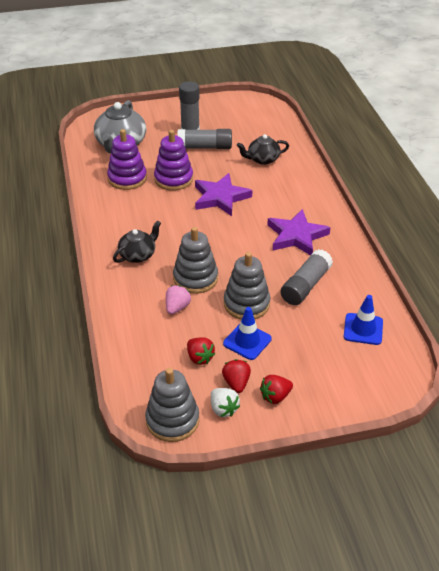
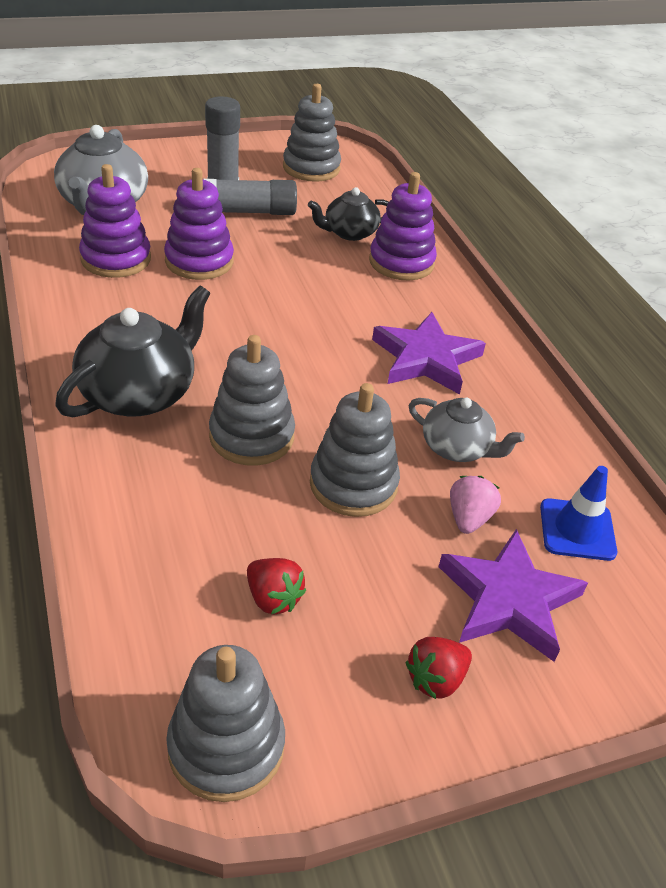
camera: 10 degrees left, 0 degrees up
black teapot [113,221,161,263] -> black teapot [55,286,211,417], size x1.65
pink strawberry [166,285,191,315] -> pink strawberry moved to [450,476,501,534]
purple star [195,173,252,216] -> purple star moved to [439,529,588,662]
white strawberry [211,388,240,417] -> none
red strawberry [222,359,251,393] -> none
blue traffic cone [223,307,272,360] -> none
grey glue stick [281,249,333,305] -> grey teapot [409,397,525,462]
none -> grey stacking toy [283,84,341,182]
none -> purple stacking toy [369,172,437,280]

